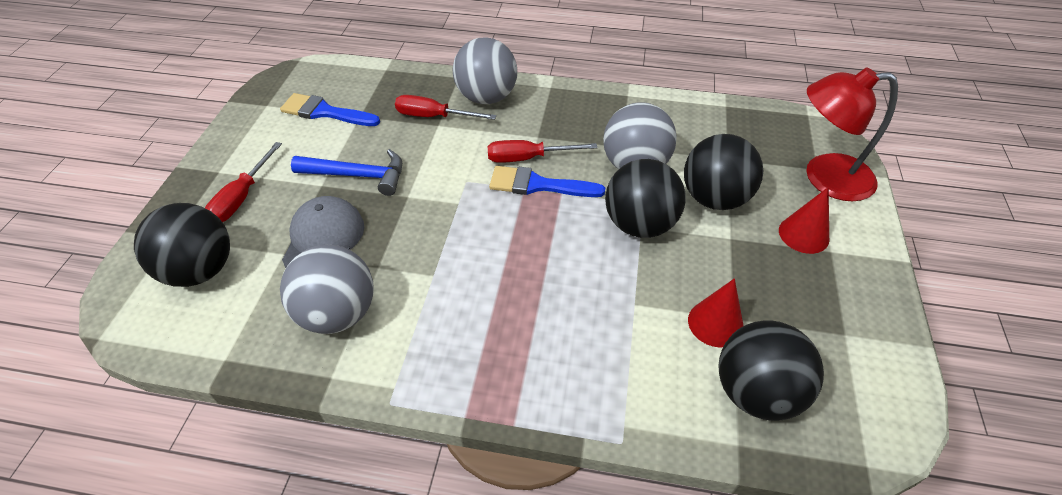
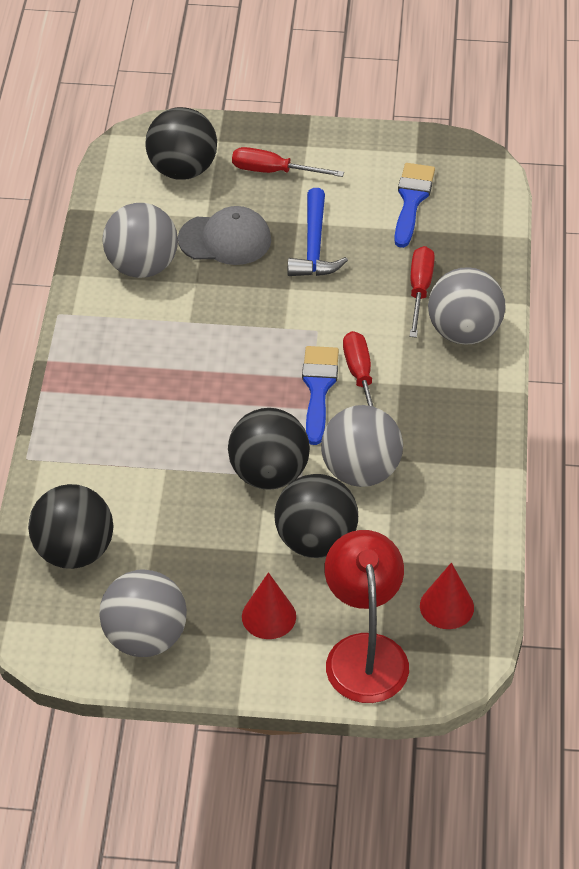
camera: 85 degrees right, 0 degrees up
red cone [688,278,743,347] -> red cone moved to [420,562,474,629]
none -> grey ball [99,570,187,657]

